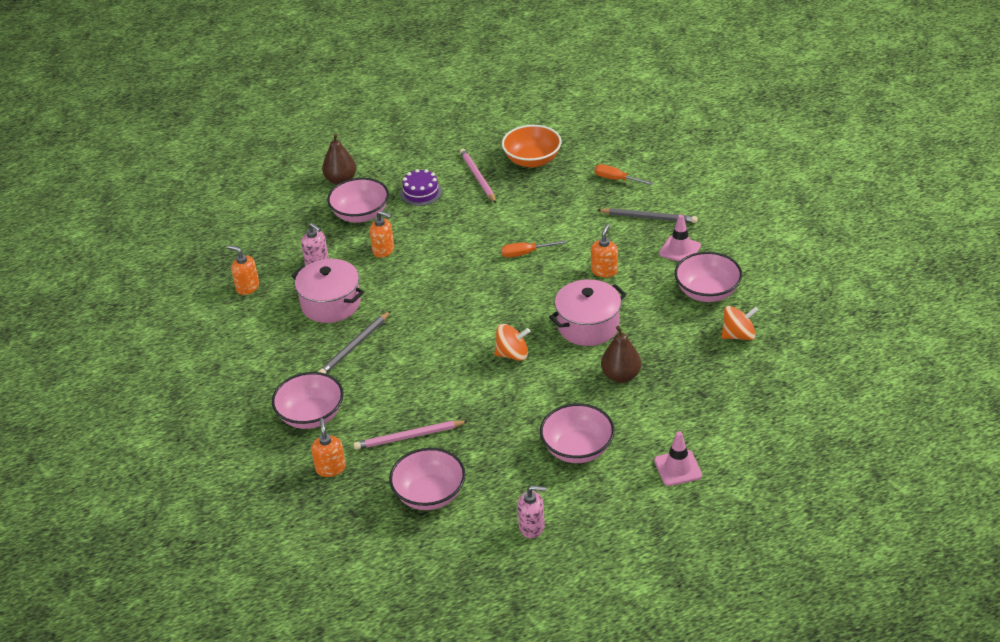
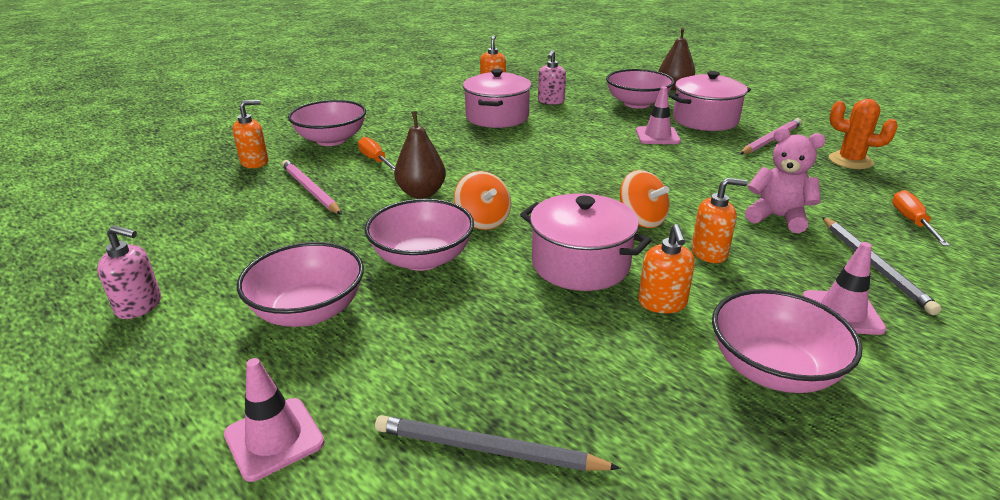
camera: 65 degrees right, 10 degrees down
grey pencil [318,311,390,374] -> grey pencil moved to [375,415,621,471]
orange soap dispenser [370,211,394,258] -> orange soap dispenser moved to [638,224,695,313]
pink bowl [389,448,466,510] -> pink bowl moved to [365,199,474,271]
purple cake [400,169,442,206] -> pink pot [669,71,751,131]
orange screwdriver [501,240,566,258] -> orange screwdriver moved to [358,137,395,171]
orange bowl [502,125,561,168] -> orange cactus [829,99,898,169]
pink soap dispenser [517,485,547,538] -> pink soap dispenser turned 60 degrees counterclockwise [97,225,161,319]
brown pear [601,326,641,383] -> brown pear moved to [394,111,446,199]
orange spinning top [722,306,758,340] -> orange spinning top moved to [620,170,670,228]
none -> pink traffic cone [636,86,681,144]
none -> pink teddy bear [745,127,826,233]

